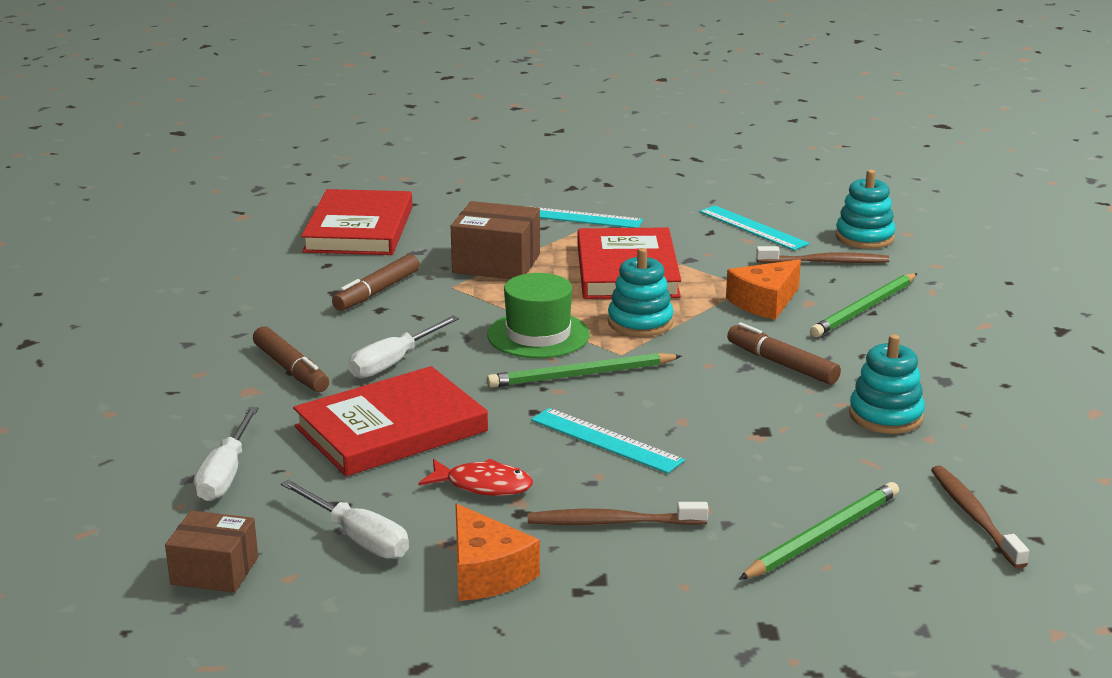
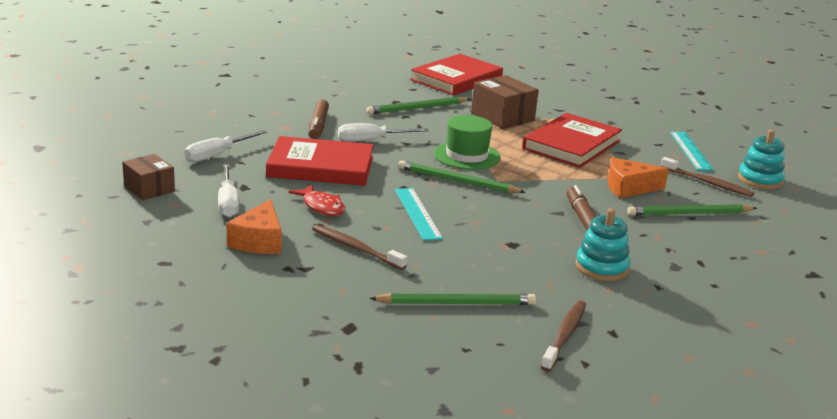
camera: 35 degrees right, 0 degrees up
brown marker [332,254,420,311] -> green pencil [367,97,469,114]
turquoise ruler [526,206,643,228] -> none
turquoise stacking toy [608,248,674,337] -> none

